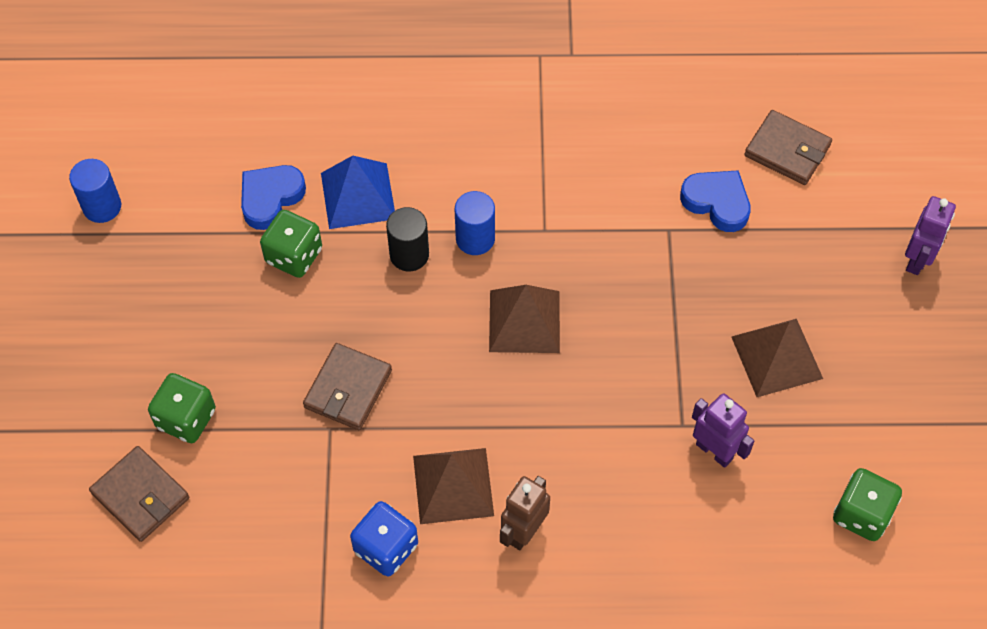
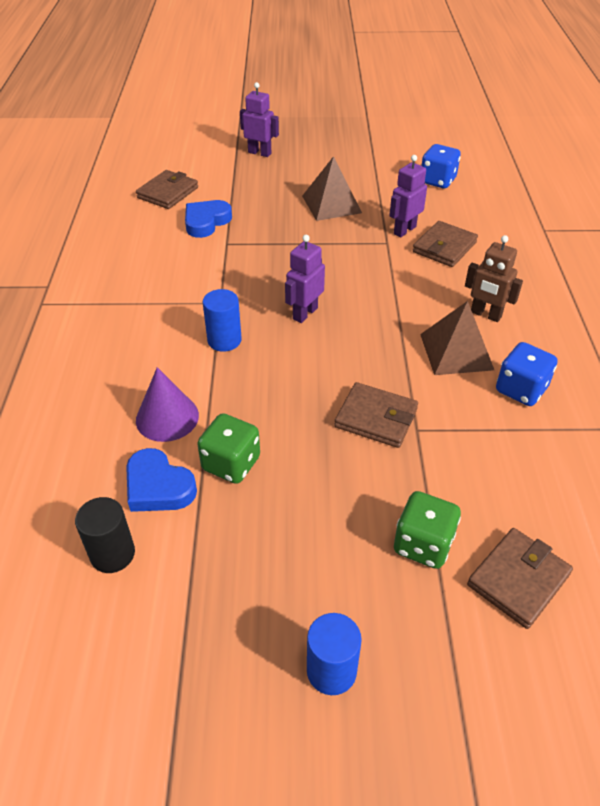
camera: 90 degrees left, 15 degrees down
blue cylinder [69,159,121,223] -> blue cylinder moved to [307,613,362,695]
blue pyramid [321,156,395,229] -> purple cone [136,367,199,442]
black cylinder [386,207,429,271] -> black cylinder moved to [75,497,135,573]
brown pyramid [489,285,560,353] -> purple robot [285,235,325,323]
green dice [833,468,902,541] -> blue dice [421,144,461,188]
none -> brown wallet [413,221,478,267]

